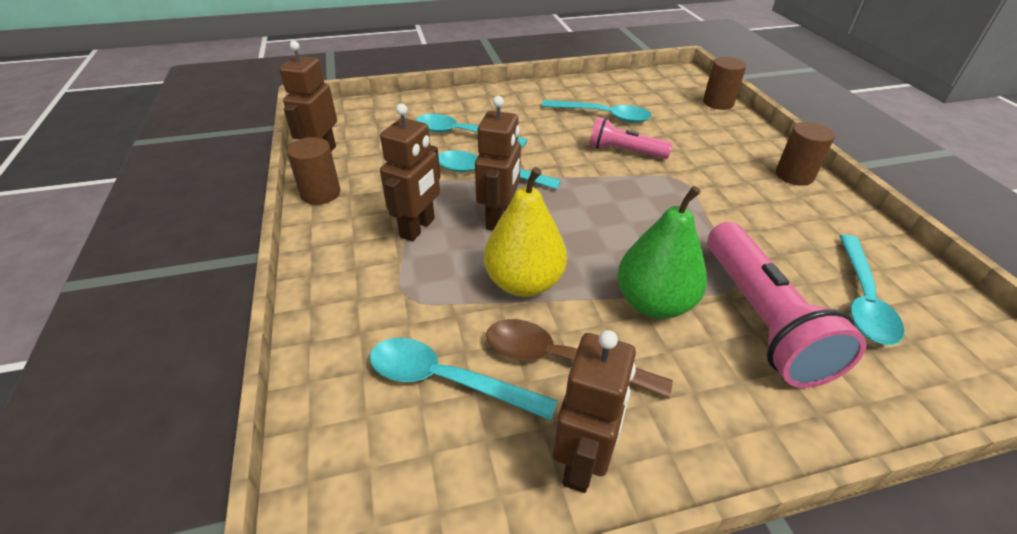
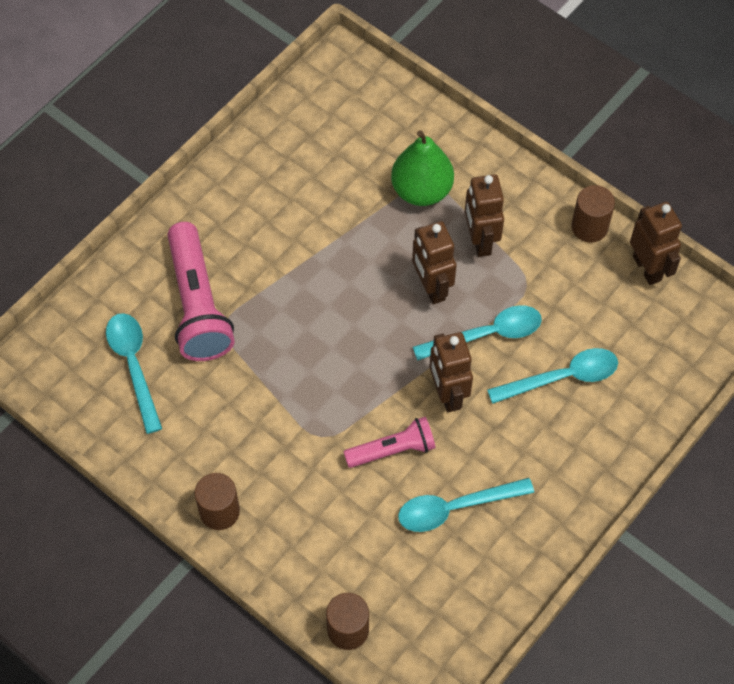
camera: 145 degrees right, 20 degrees up
turquoise spoon [370,338,557,421] -> none
yellow pear [484,167,567,297] -> none
brown spoon [486,319,673,399] -> none
brown robot [553,330,636,493] -> brown robot moved to [430,332,473,412]
green pear [617,186,707,319] -> green pear moved to [391,130,454,206]
pink flashlight [708,222,867,388] -> pink flashlight turned 150 degrees counterclockwise [167,222,235,361]

